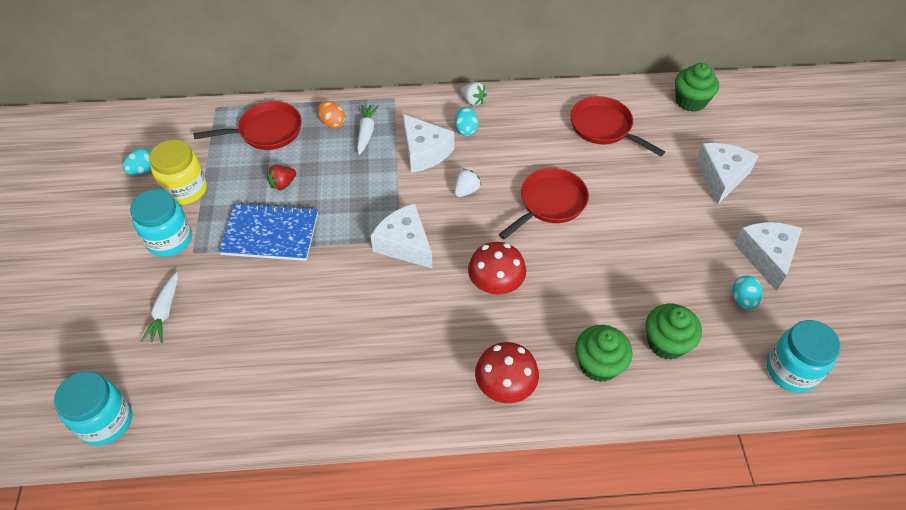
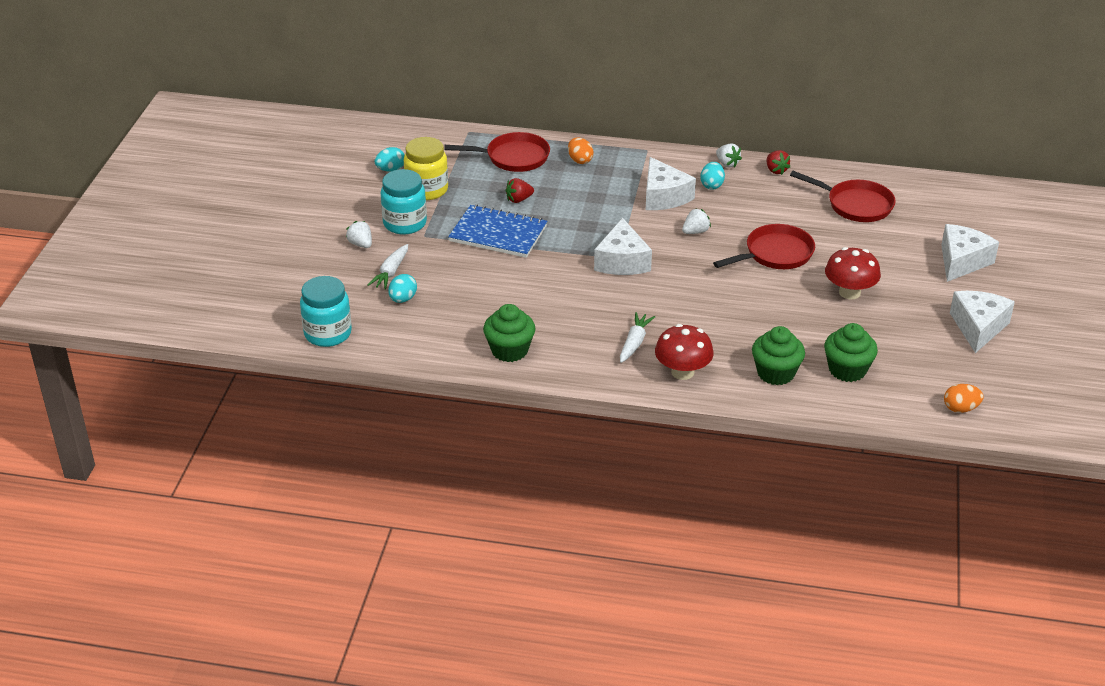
camera: 15 degrees right, 15 degrees down
white carrot [357,104,379,155] -> white carrot moved to [620,312,655,363]
white cheese [371,204,433,269] -> white cheese turned 150 degrees counterclockwise [594,218,652,275]
red mushroom [468,242,526,294] -> red mushroom moved to [825,247,881,299]
red pan [570,96,665,156] -> red pan turned 150 degrees clockwise [790,171,896,222]
green cupcake [675,63,719,112] -> green cupcake moved to [483,304,535,362]
turquoise egg [732,275,763,310] -> turquoise egg moved to [388,274,417,303]
turquoise jar [767,320,841,393] -> orange egg [944,384,984,413]
none -> white strawberry [346,221,372,248]
none -> red strawberry [767,150,790,175]

